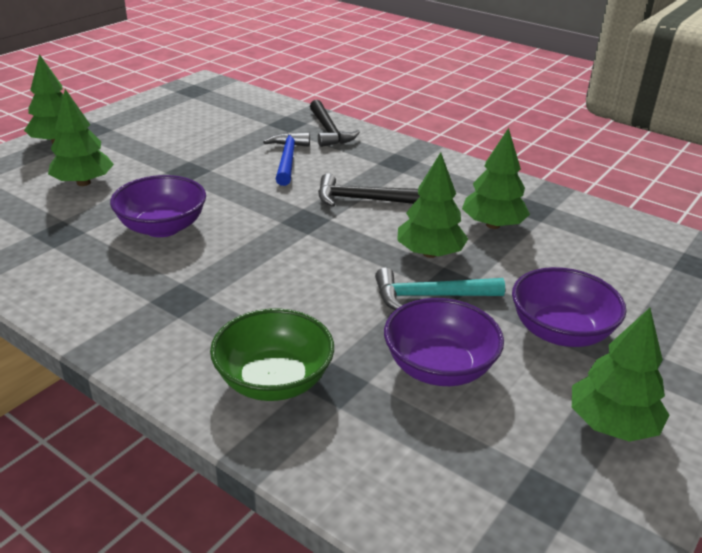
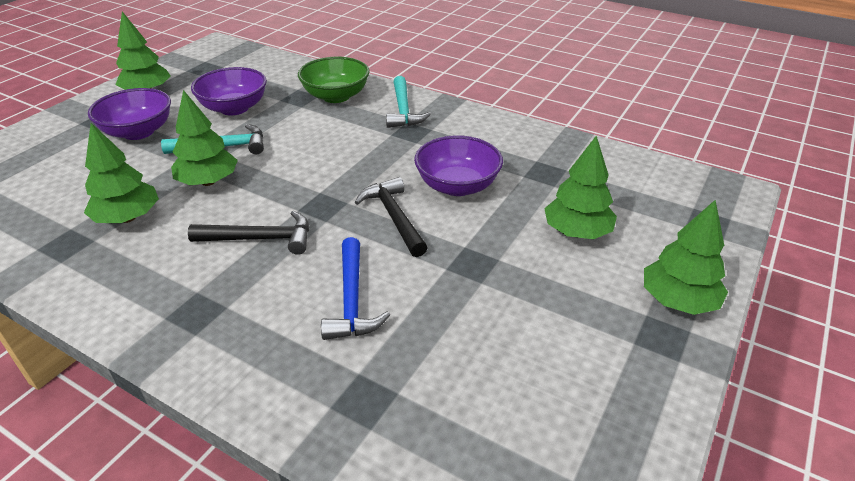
camera: 175 degrees right, 5 degrees up
black hammer [310,100,360,147] -> black hammer moved to [355,177,428,257]
none -> turquoise hammer [386,76,431,128]

